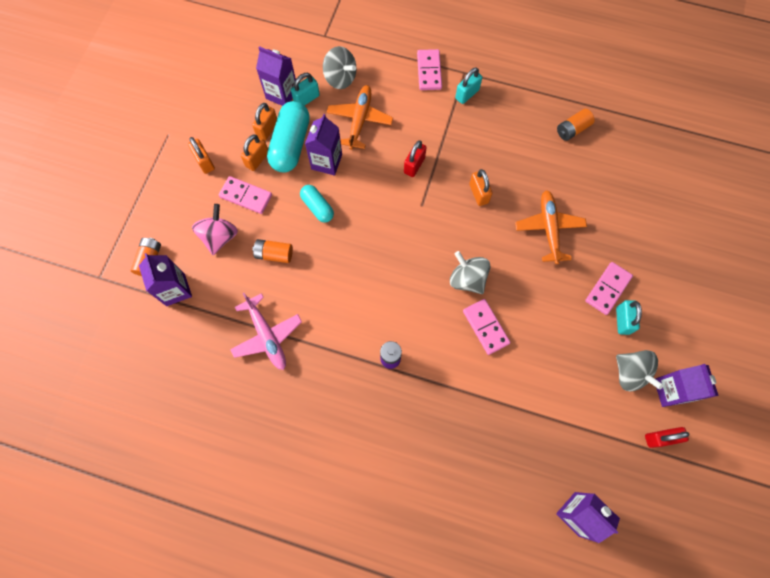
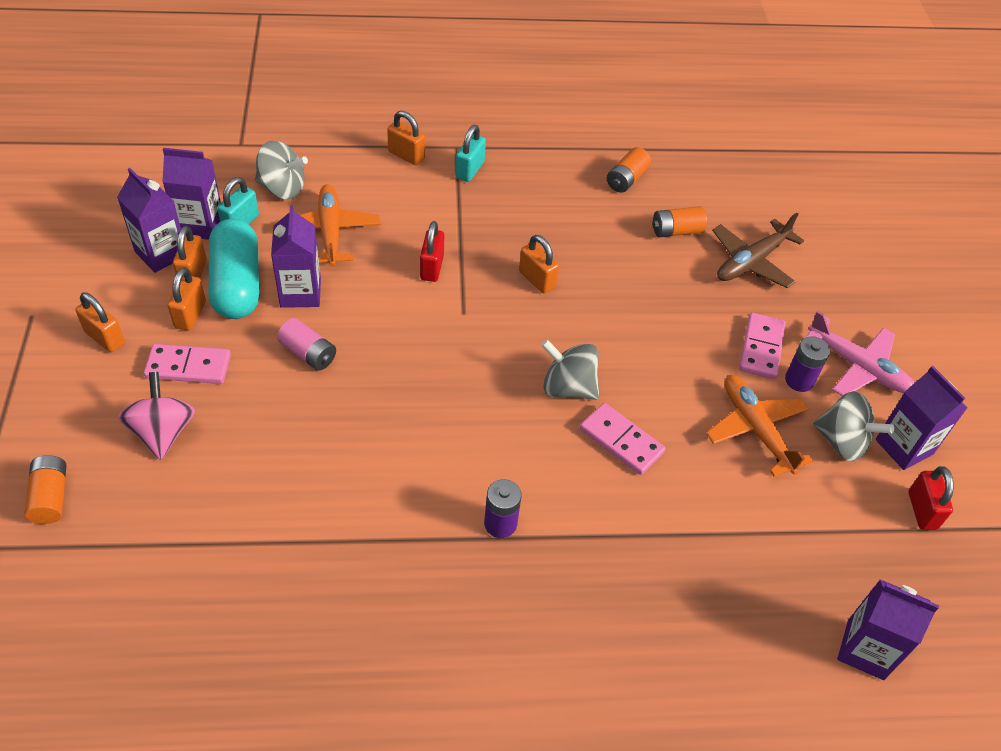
camera: 25 degrees left, 20 degrees down
purple carton [139,253,192,306] -> purple carton moved to [117,168,181,273]
pink plane [230,293,302,370] -> pink plane moved to [805,311,915,396]
orange battery [252,239,293,263] -> orange battery moved to [652,206,707,237]
turquoise capsule [300,185,334,223] -> pink battery [277,318,336,370]
pink domino [417,49,442,90] -> orange padlock [387,111,425,165]
orange plane [515,190,587,264] -> orange plane moved to [706,375,813,477]
turquoise padlock [616,300,642,335] -> purple battery [785,336,830,392]
red padlock [645,427,690,448] -> red padlock turned 60 degrees counterclockwise [908,466,954,530]
none -> brown plane [712,213,804,288]

